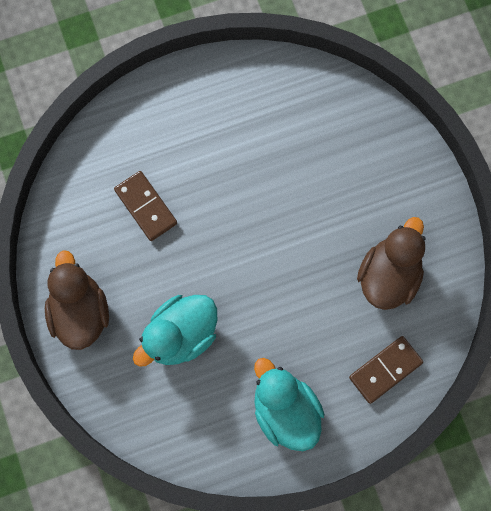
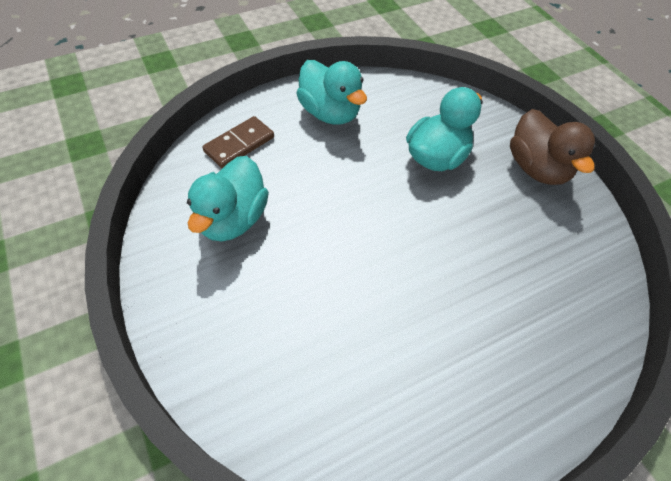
camera: 170 degrees right, 20 degrees down
brown domino [114,171,177,241] -> none
brown duck [357,217,425,310] -> turquoise duck [187,156,269,241]

